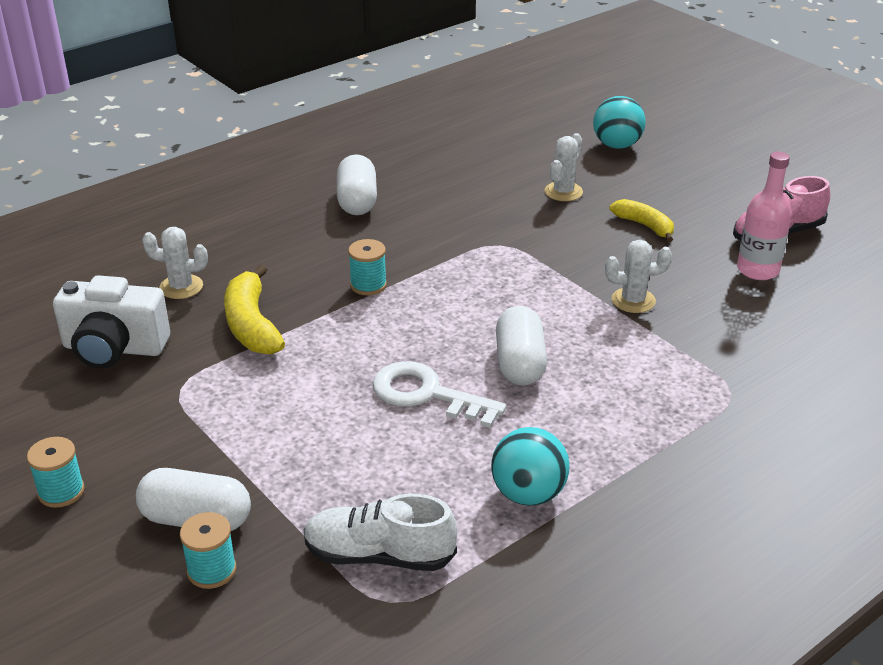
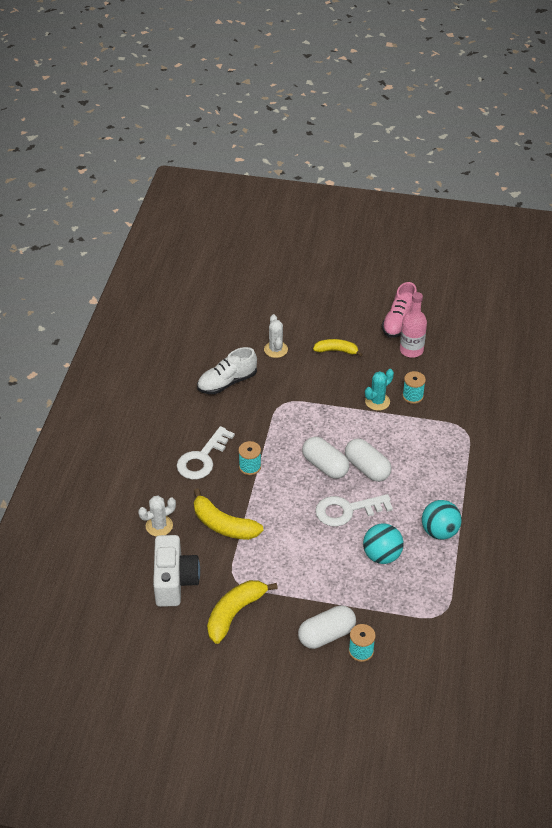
camera: 40 degrees left, 10 degrees up
turquoise spool [27,437,85,508] -> turquoise spool moved to [402,371,426,404]
white camera [53,275,170,368] -> white camera turned 60 degrees counterclockwise [153,535,200,607]
white shoe [304,494,457,571] -> white shoe moved to [197,347,257,394]
white capsule [337,154,377,215] -> white capsule moved to [302,436,349,479]
turquoise ball [593,96,646,149] -> turquoise ball moved to [363,524,404,564]
white cactus [605,240,672,313] -> turquoise cactus [365,369,394,411]
none -> white key [177,426,235,479]
none -> yellow banana [207,580,278,644]

